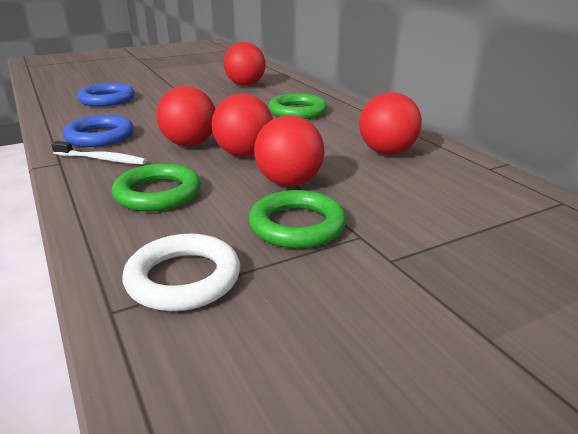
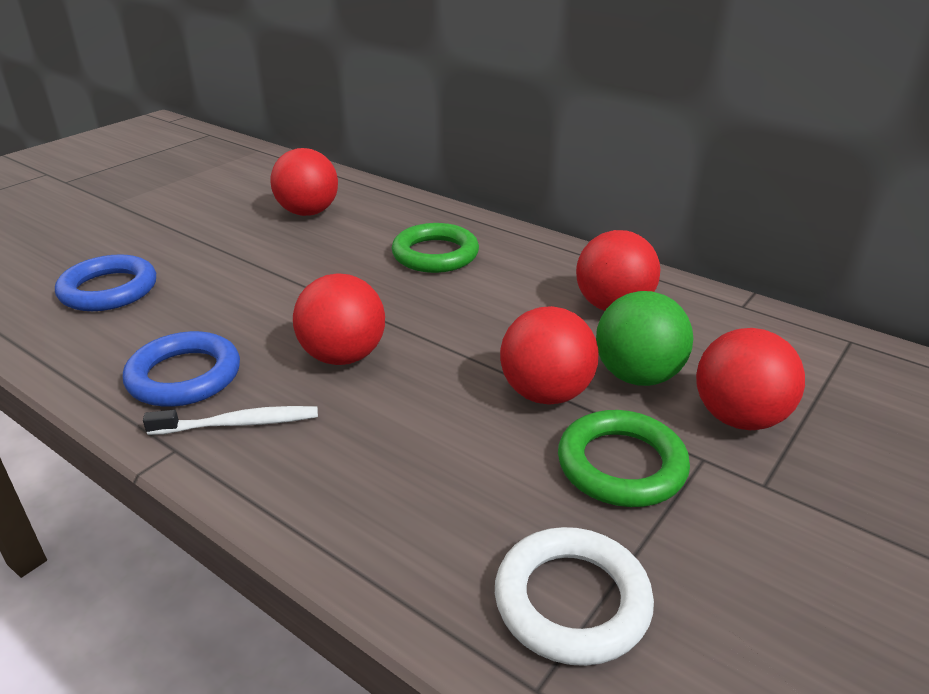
camera: 25 degrees left, 5 degrees up
green ring [112,163,201,211] -> none
red ball [212,94,273,157] -> red ball moved to [696,328,805,430]
none -> green ball [596,291,693,386]

